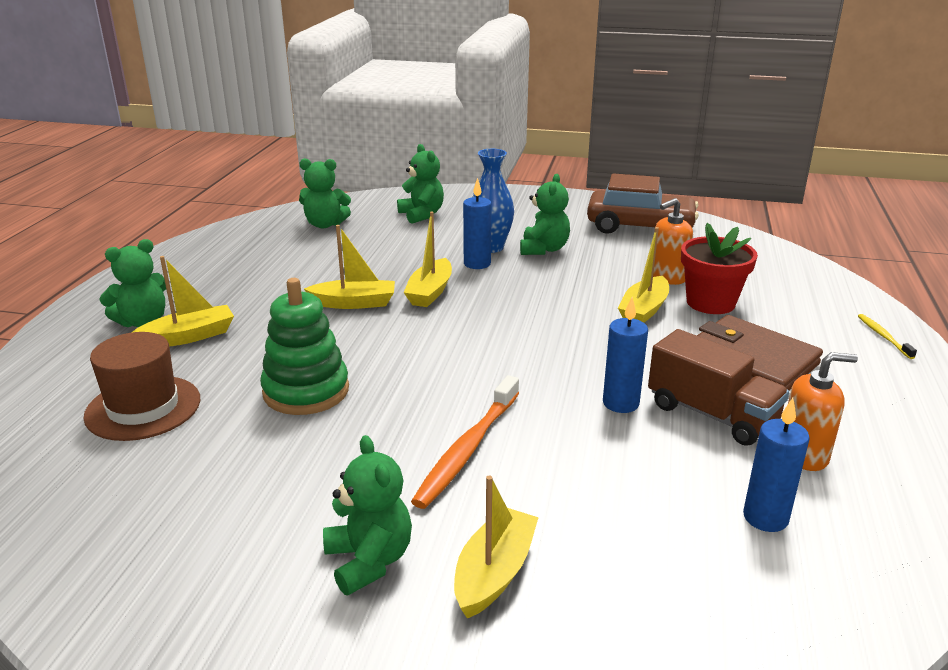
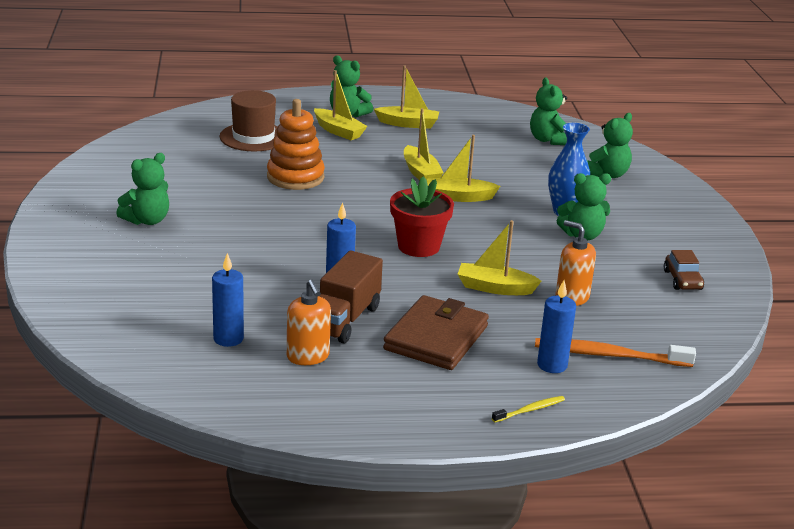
camera: 70 degrees right, 0 degrees up
green stacking toy [260,278,349,415] -> orange stacking toy [267,99,325,190]
orange toothbrush [411,375,519,509] -> orange toothbrush moved to [535,338,696,367]
yellow boat [454,476,539,619] -> yellow boat moved to [374,65,439,129]
blue candle [463,178,492,269] -> blue candle moved to [537,280,576,373]
brown car [587,173,699,234] -> brown car [664,250,704,290], size x0.49
red flower pot [681,223,758,314] -> red flower pot moved to [390,176,454,257]

